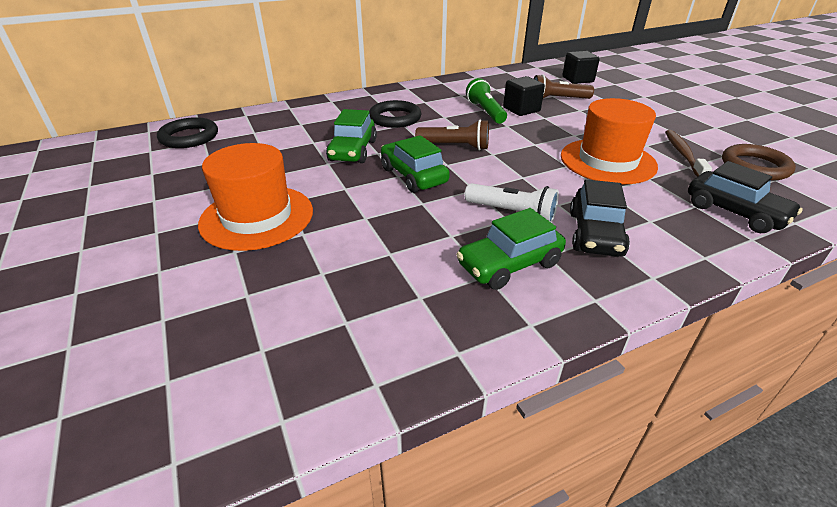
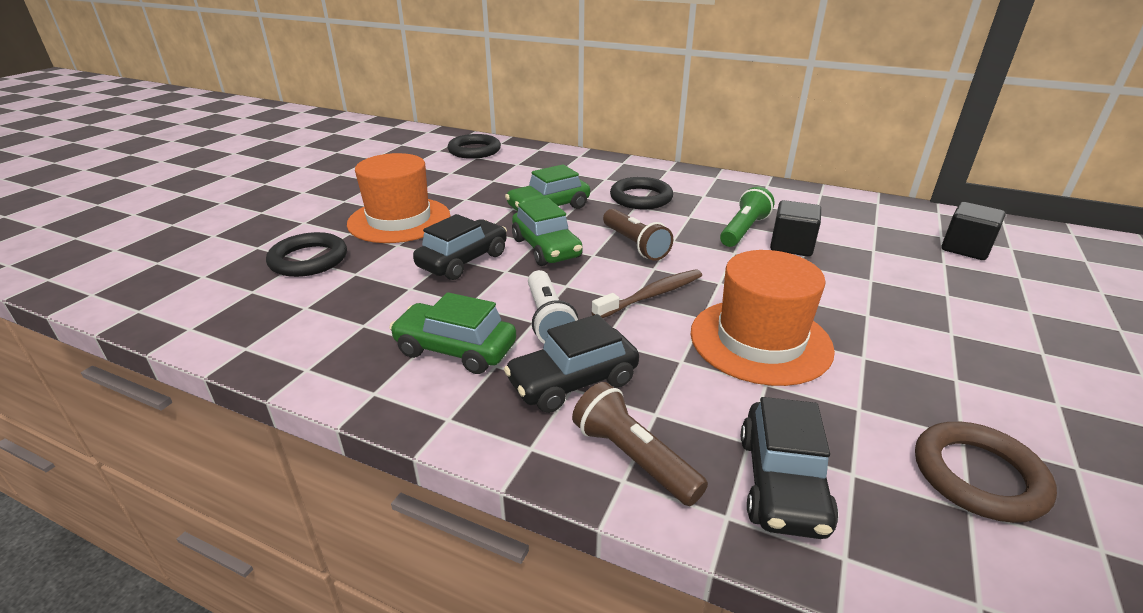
camera: 50 degrees right, 5 degrees down
green car [381,135,450,193] -> green car turned 135 degrees clockwise [512,198,583,266]
brown flashlight [533,75,594,99] -> brown flashlight moved to [572,382,708,506]
brown toothbrush [665,130,712,177] -> brown toothbrush moved to [591,269,702,318]
none -> black ring [266,232,347,277]
none -> black car [413,214,507,280]

